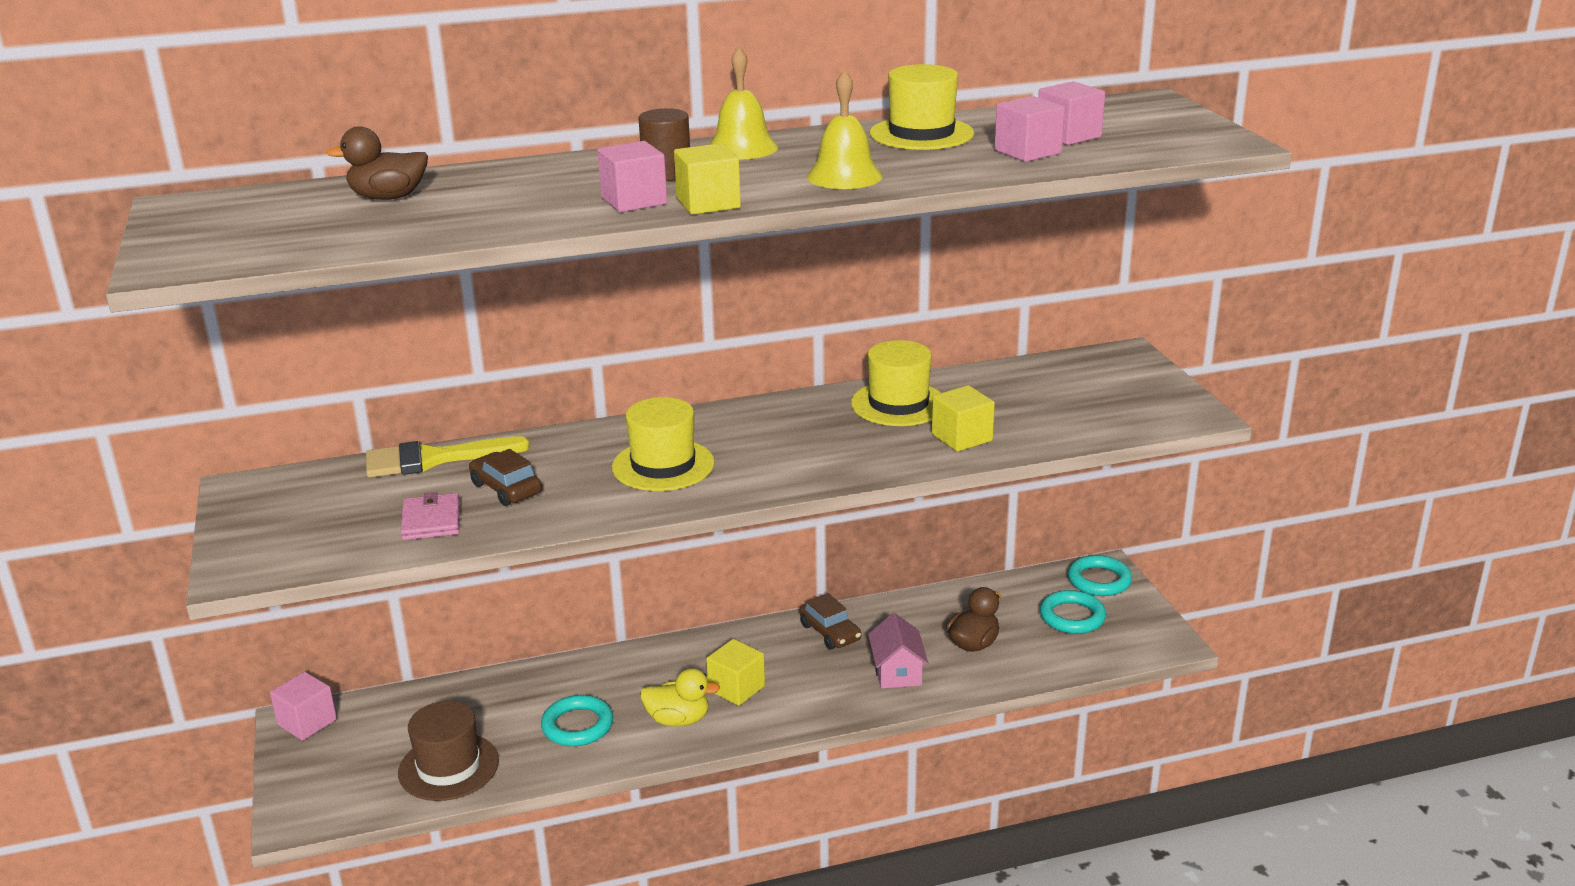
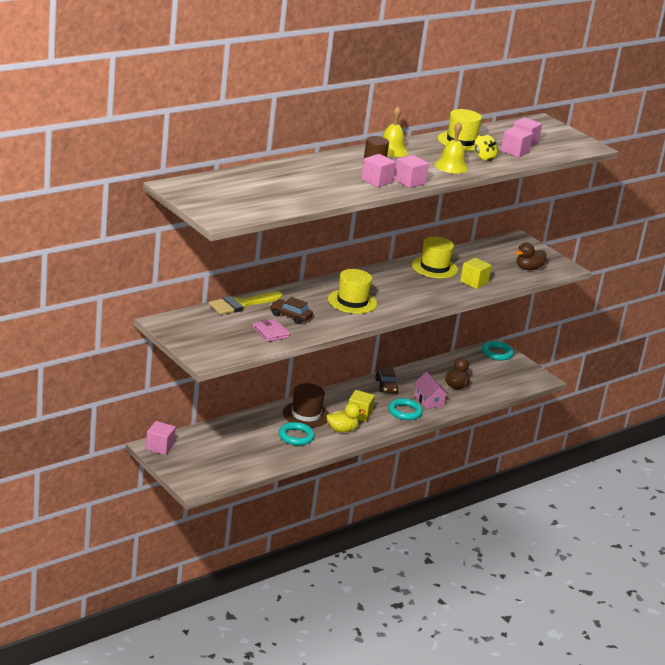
camera: 25 degrees left, 0 degrees up
brown duck [326,126,428,200] -> brown duck moved to [515,242,546,270]
brown hat [398,701,499,801] -> brown hat moved to [283,383,329,428]
yellow cube [674,143,741,215] -> pink cube [394,155,429,188]
brown car [799,593,861,649] -> brown car turned 45 degrees clockwise [375,367,398,393]
turquoise ring [1040,590,1106,634] -> turquoise ring moved to [388,398,423,420]
none -> yellow spinning top [474,134,498,161]

